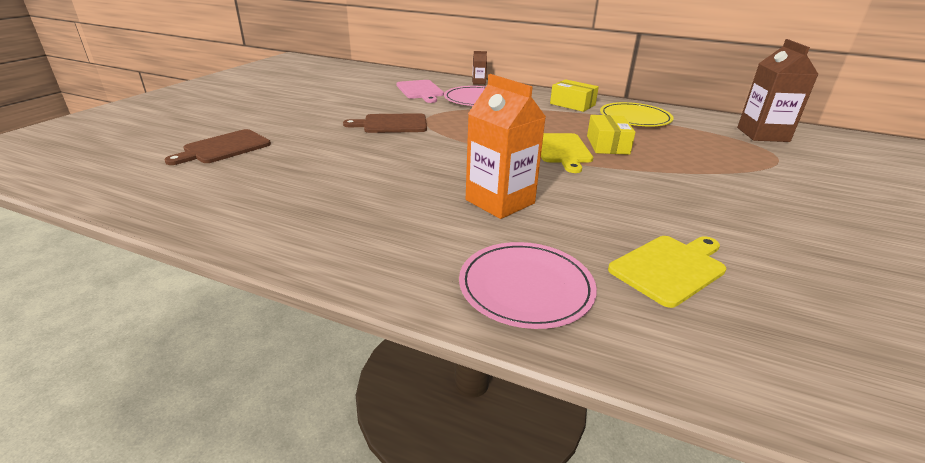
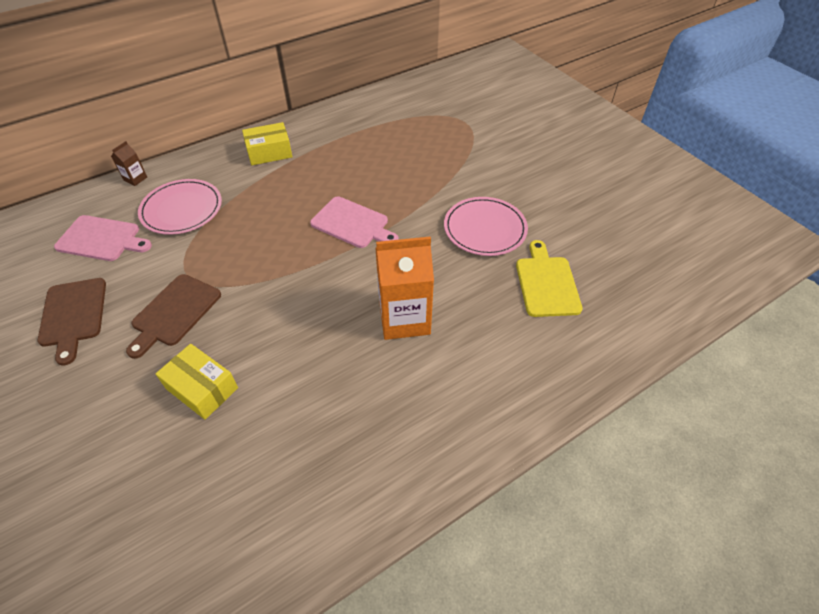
camera: 55 degrees left, 20 degrees up
brown cutting board [164,129,271,165] -> brown cutting board moved to [37,278,106,366]
pink plate [459,242,597,329] -> pink plate moved to [444,197,528,256]
yellow cutting board [541,133,593,173] -> pink cutting board [310,196,399,248]
yellow box [587,115,635,155] -> yellow box moved to [156,344,238,420]
yellow plate [600,102,674,126] -> none
brown carton [737,39,819,142] -> none

